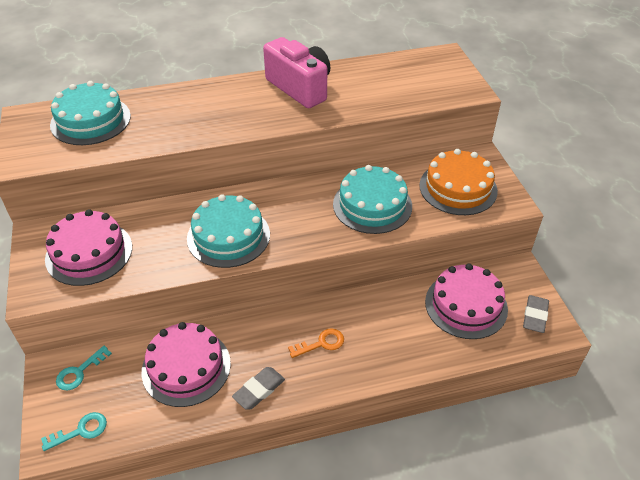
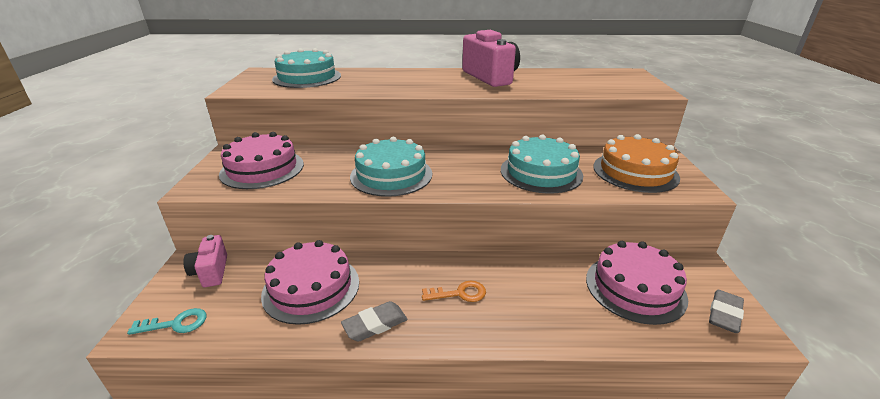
camera: 15 degrees right, 15 degrees down
turquoise key [56,346,112,391] -> pink camera [183,235,227,287]

